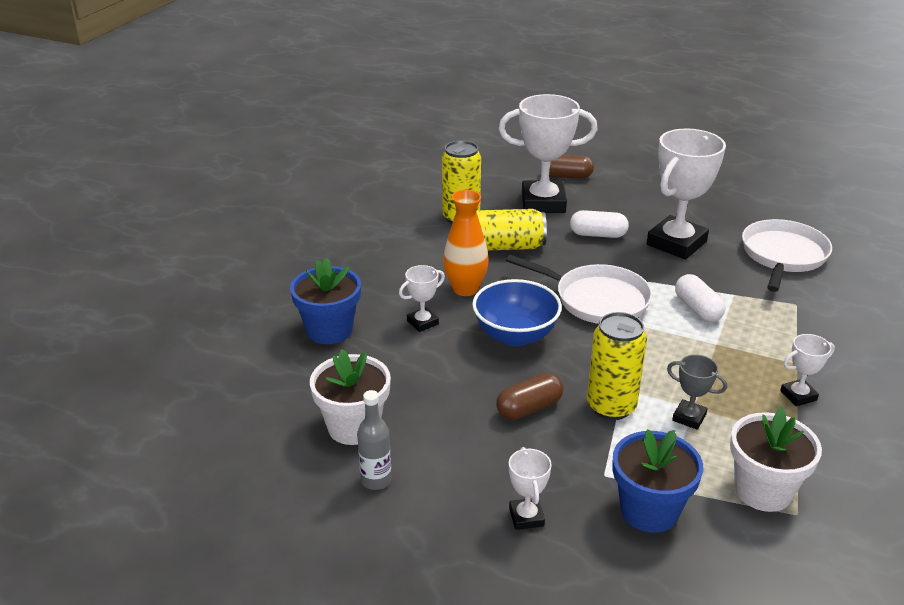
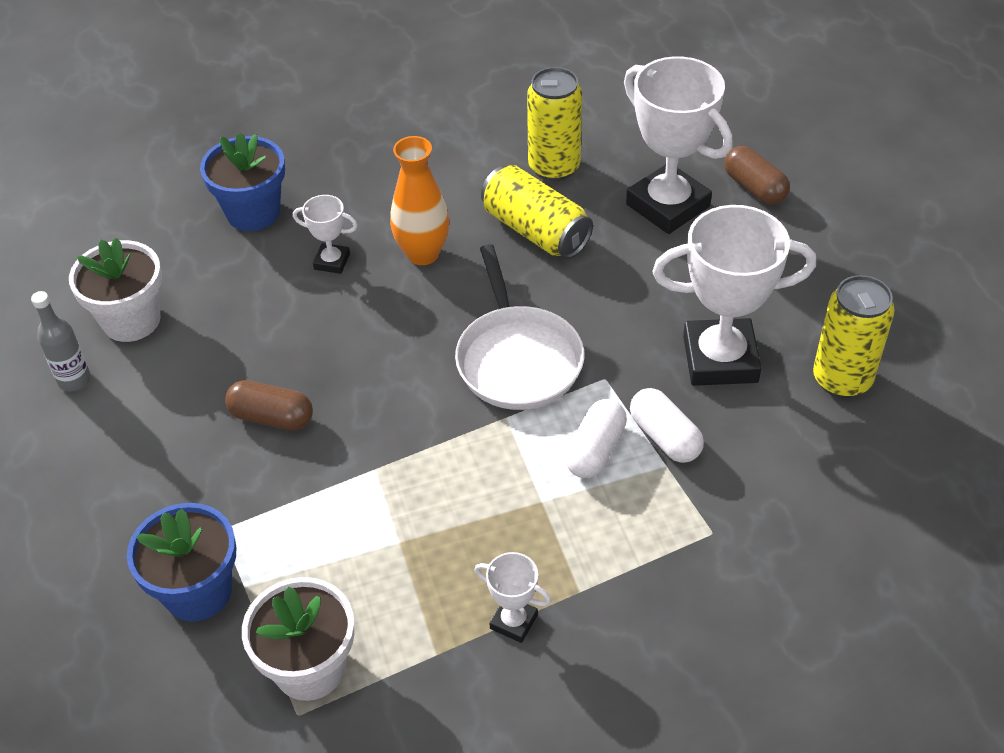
camera: 50 degrees right, 15 degrees up
blue bowl [472,279,562,346] -> none
white trophy [509,447,552,530] -> none
white capsule [570,210,629,238] -> white capsule moved to [630,388,704,463]
yellow can [587,312,647,420] -> yellow can moved to [813,275,895,398]
grey trophy [667,354,727,430] -> none
white pan [742,219,832,292] -> none

